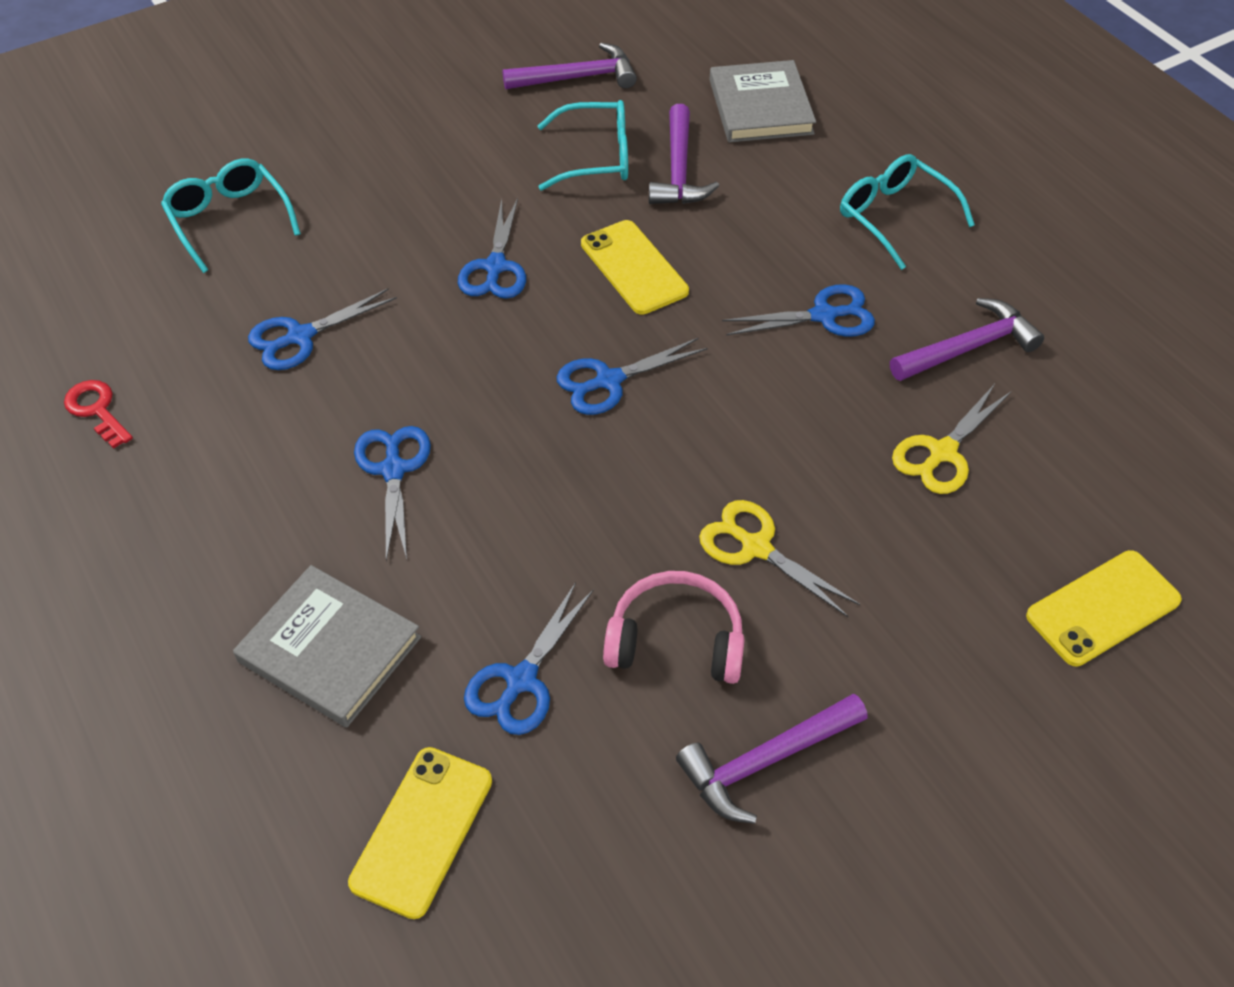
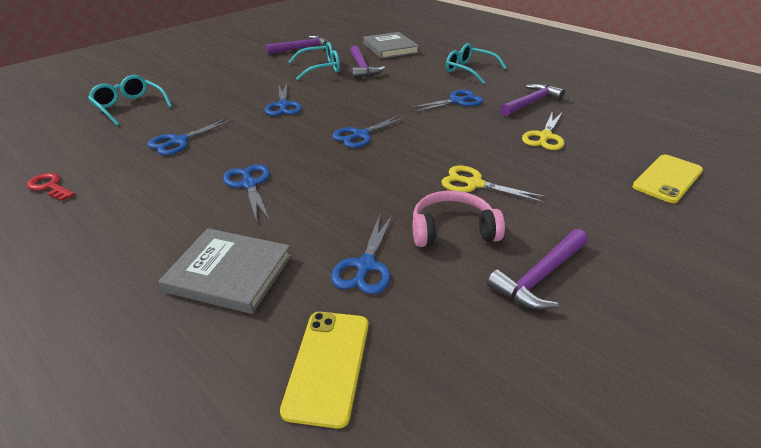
camera: 15 degrees left, 15 degrees down
yellow phone [581,220,689,315] -> none

